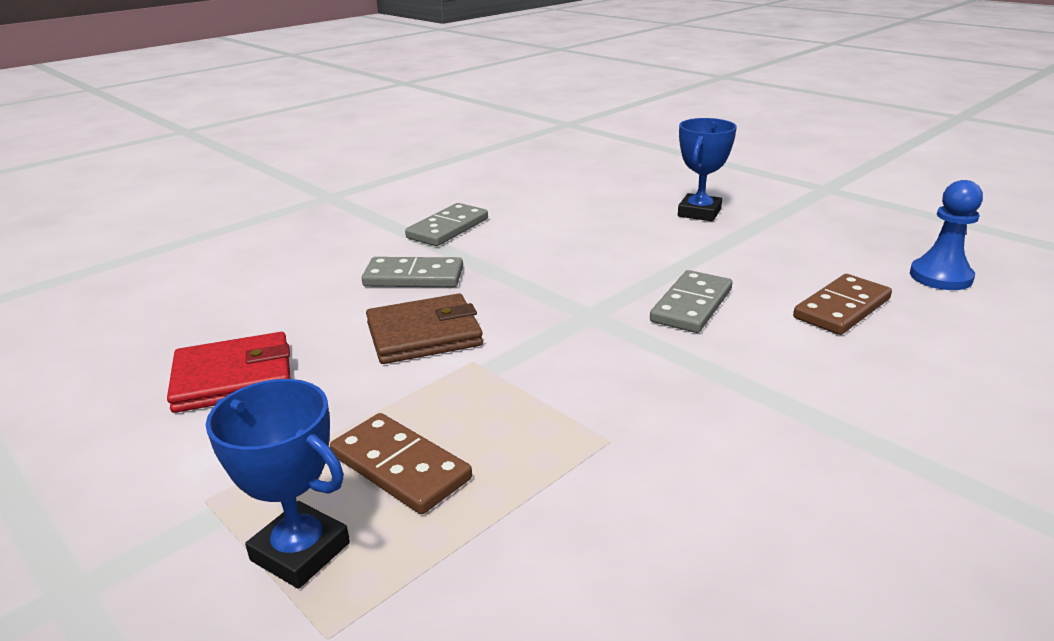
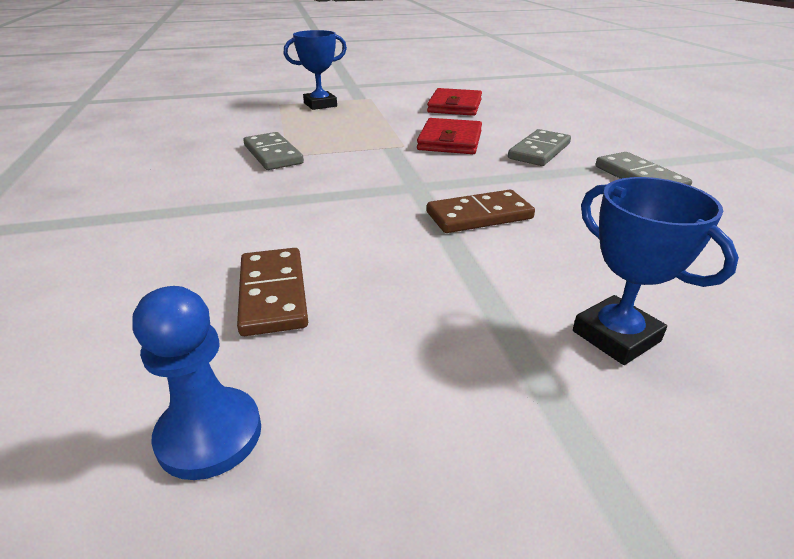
camera: 120 degrees right, 5 degrees up
brown domino [330,413,472,514] -> brown domino moved to [427,190,535,233]
brown wallet [366,294,483,364] -> red wallet [417,118,482,154]
grey domino [650,270,732,333] -> grey domino moved to [243,132,304,170]

